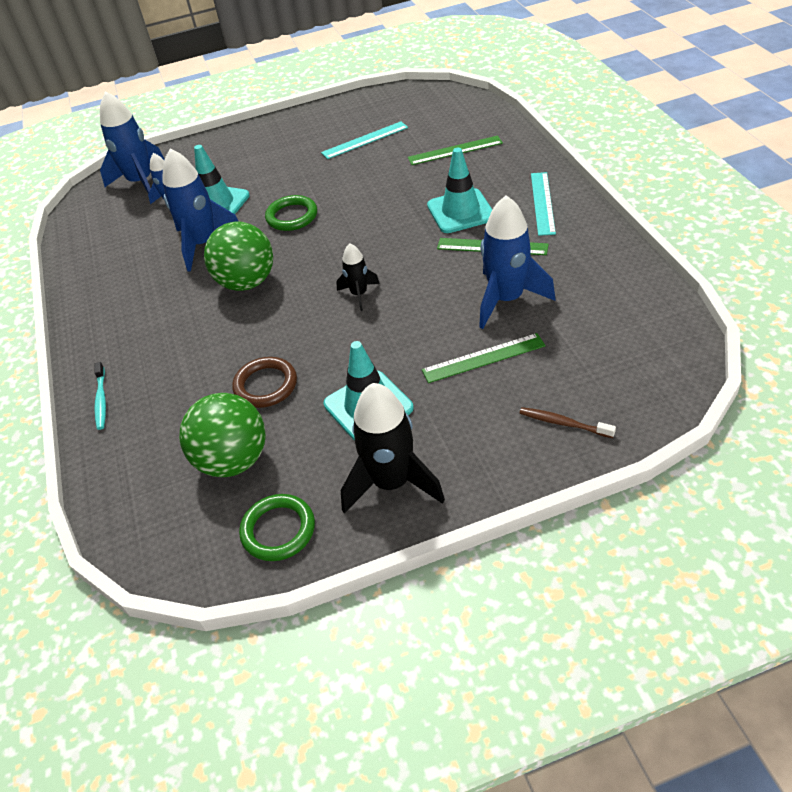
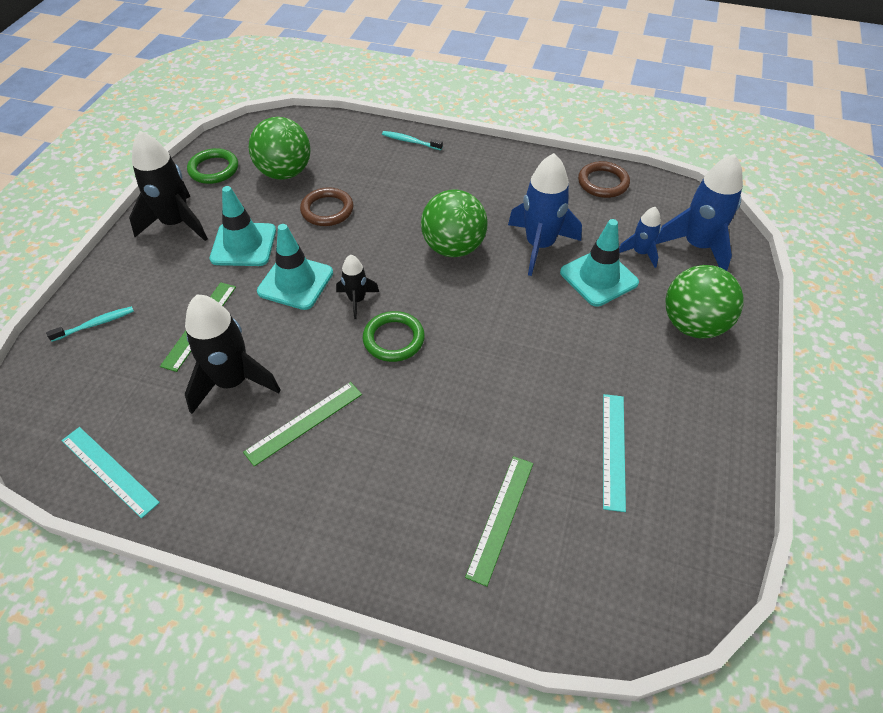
camera: 120 degrees right, 5 degrees up
green ring [265,195,317,231] -> green ring moved to [363,311,425,362]
turquoise traffic cone [427,148,493,233] -> turquoise traffic cone moved to [257,224,333,310]
blue rocket [479,195,555,329] -> black rocket [185,295,281,414]
brown toothbrush [520,407,616,438] -> turquoise toothbrush [46,306,134,342]
turquoise ruler [531,172,556,236] -> turquoise ruler moved to [61,427,160,518]
none -> brown ring [578,161,630,198]
none -> green ball [666,265,744,339]

